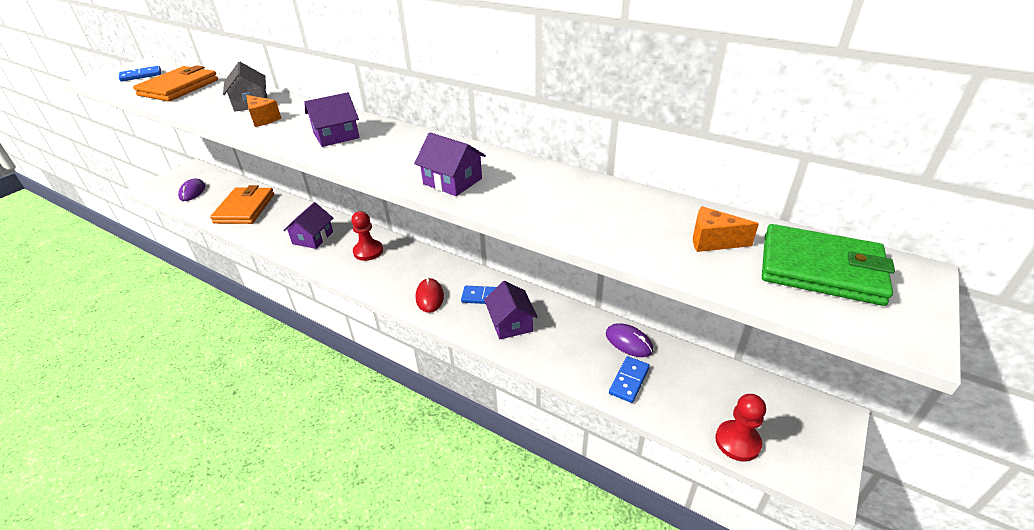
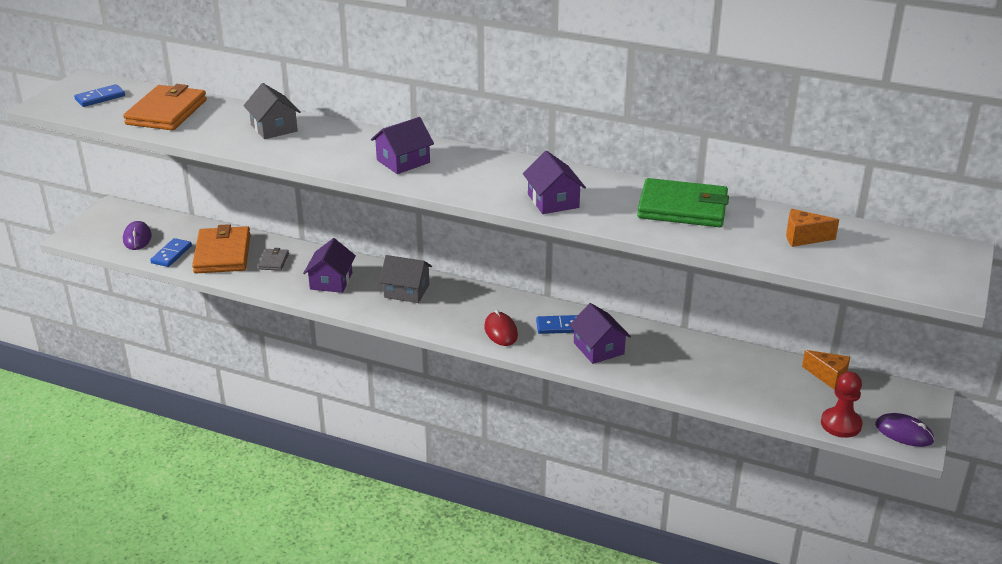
camera: 10 degrees left, 5 degrees down
orange cheese [246,95,281,127] -> orange cheese moved to [802,350,850,390]
red pawn [351,211,383,261] -> grey house [379,255,432,303]
purple house [414,132,486,196] -> purple house turned 45 degrees clockwise [523,151,586,214]
purple mouse [606,323,653,357] -> purple mouse moved to [875,413,935,447]
blue domino [609,356,650,403] -> blue domino moved to [150,238,192,267]
green wallet [762,224,895,306] -> green wallet moved to [637,178,729,227]
none -> grey wallet [258,248,289,271]

